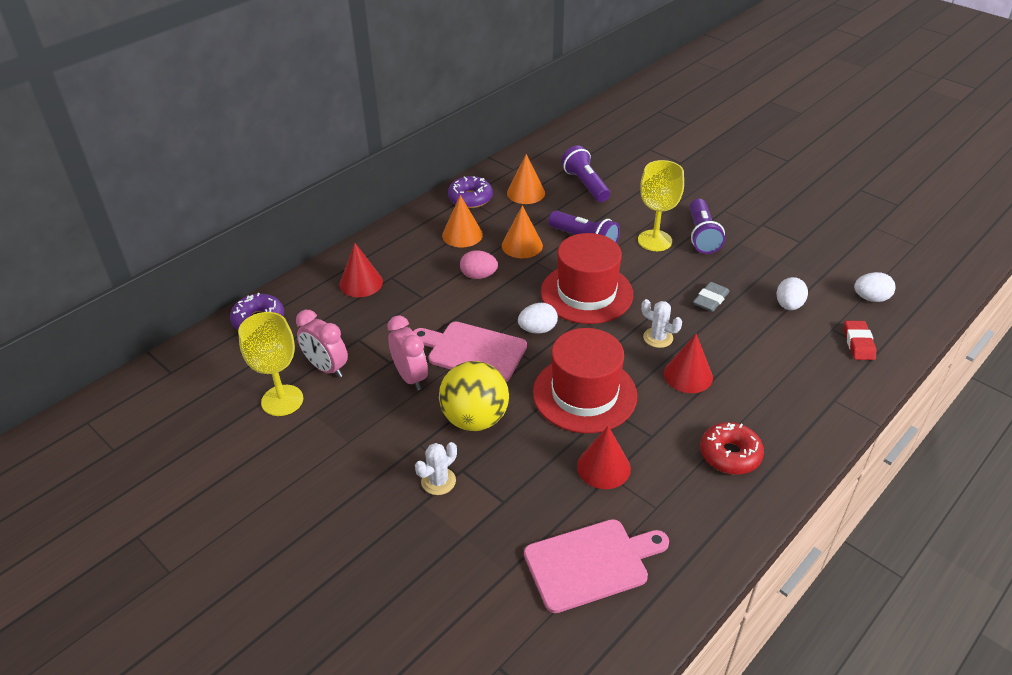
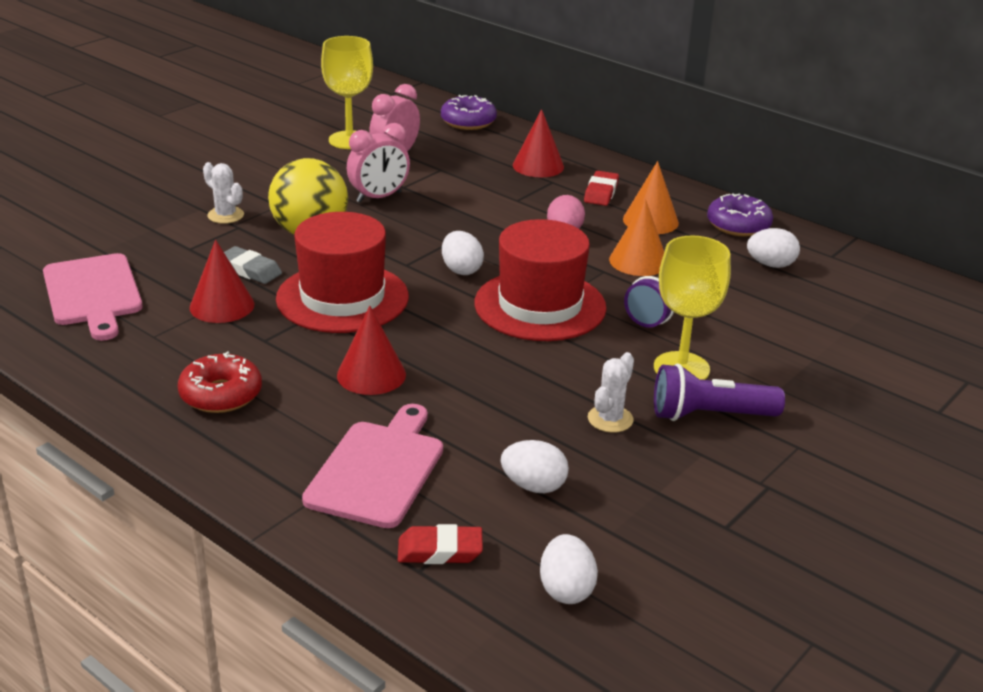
camera: 85 degrees right, 10 degrees down
pink cutting board [413,322,527,382] -> pink cutting board moved to [302,404,443,528]
orange cone [507,154,545,204] -> white egg [747,228,800,268]
purple flashlight [561,146,610,202] -> none
white cactus [641,299,682,348] -> white cactus moved to [588,352,634,433]
grey eraser [693,282,730,312] -> grey eraser moved to [224,246,282,284]
none -> red eraser [584,171,619,206]

